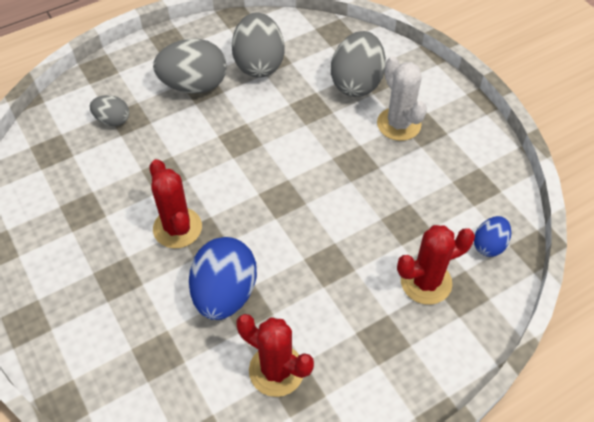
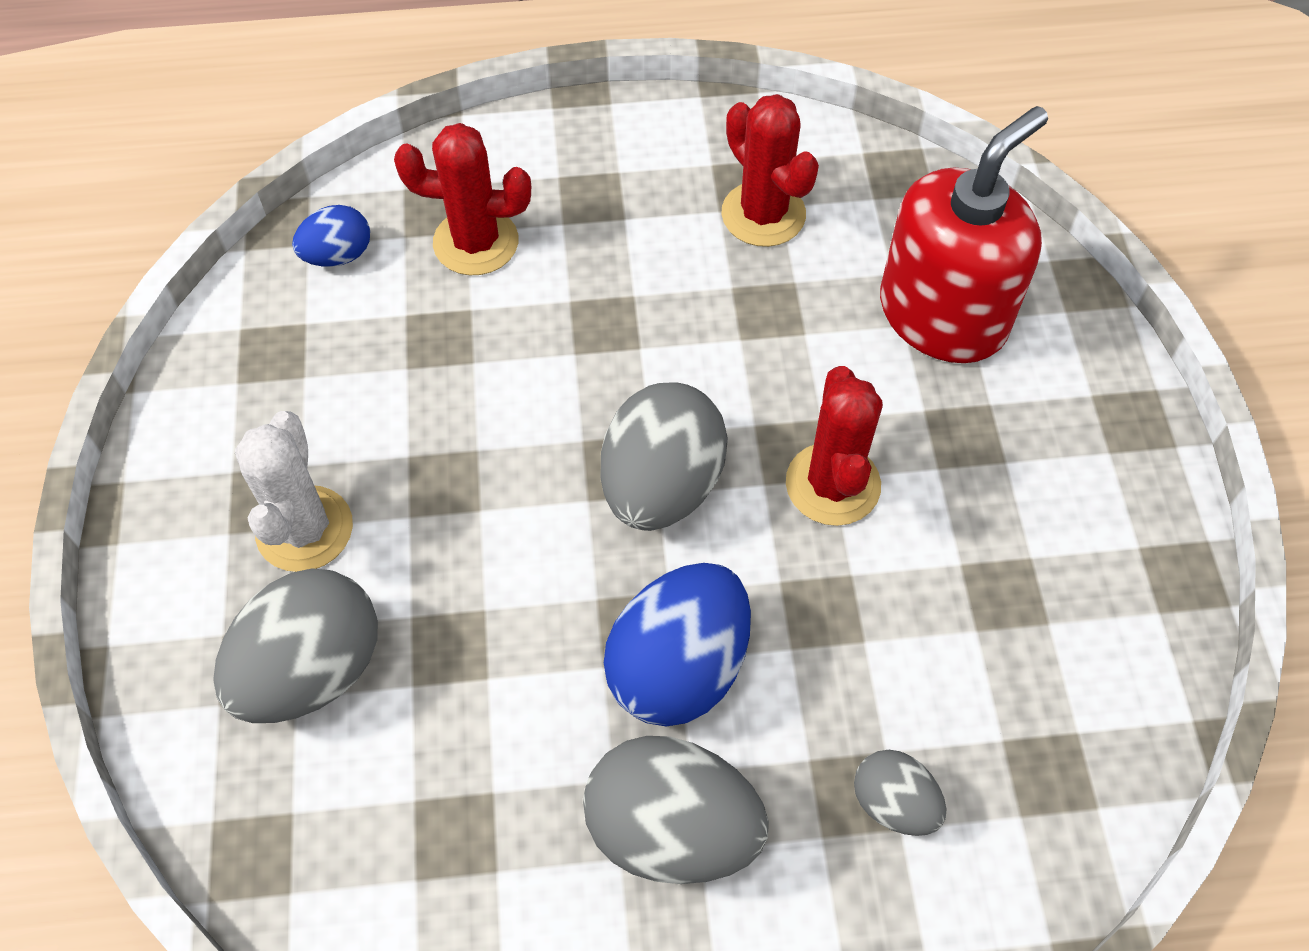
camera: 155 degrees left, 5 degrees up
blue egg [189,237,257,320] -> blue egg moved to [604,563,751,727]
grey egg [232,12,285,77] -> grey egg moved to [601,383,728,531]
none -> red soap dispenser [880,106,1048,363]

